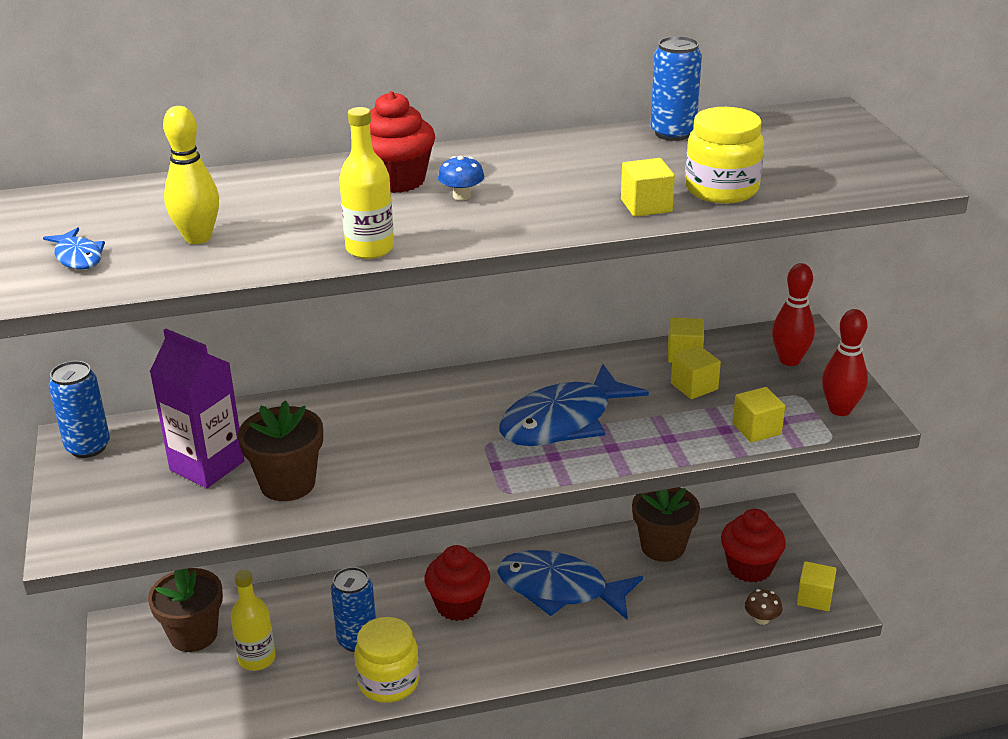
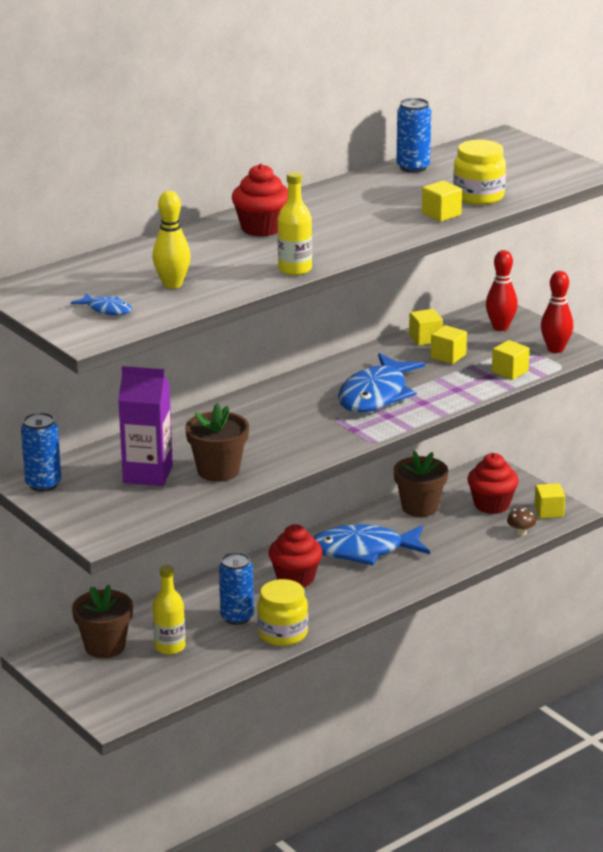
camera: 25 degrees left, 5 degrees down
blue mushroom [438,156,484,200] -> none

